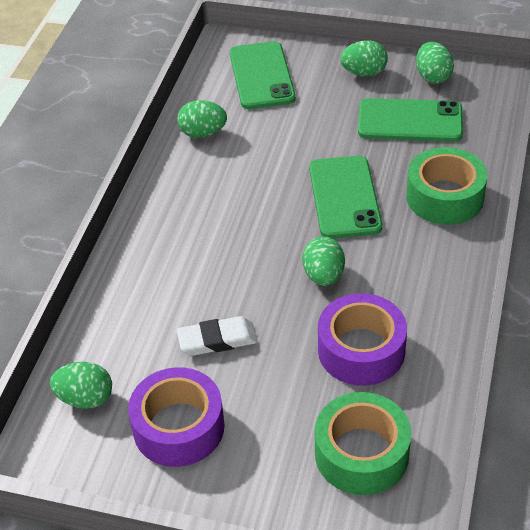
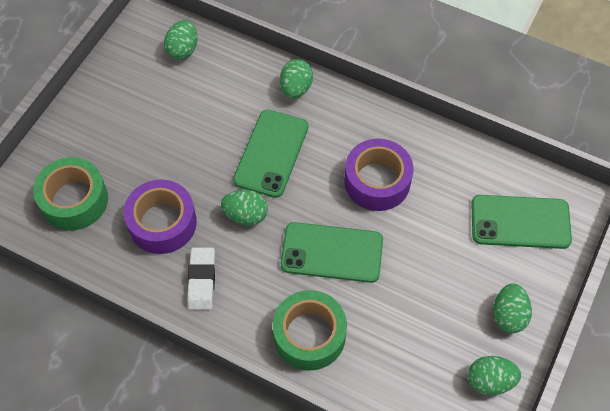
camera: 100 degrees right, 15 degrees up
purple tape [128,367,225,467] -> purple tape moved to [344,139,413,211]
green egg [177,100,227,138] -> green egg moved to [280,59,313,98]
white eraser [177,316,258,356] -> white eraser moved to [187,248,215,310]
green phone [358,98,463,142] -> green phone moved to [233,110,308,198]

